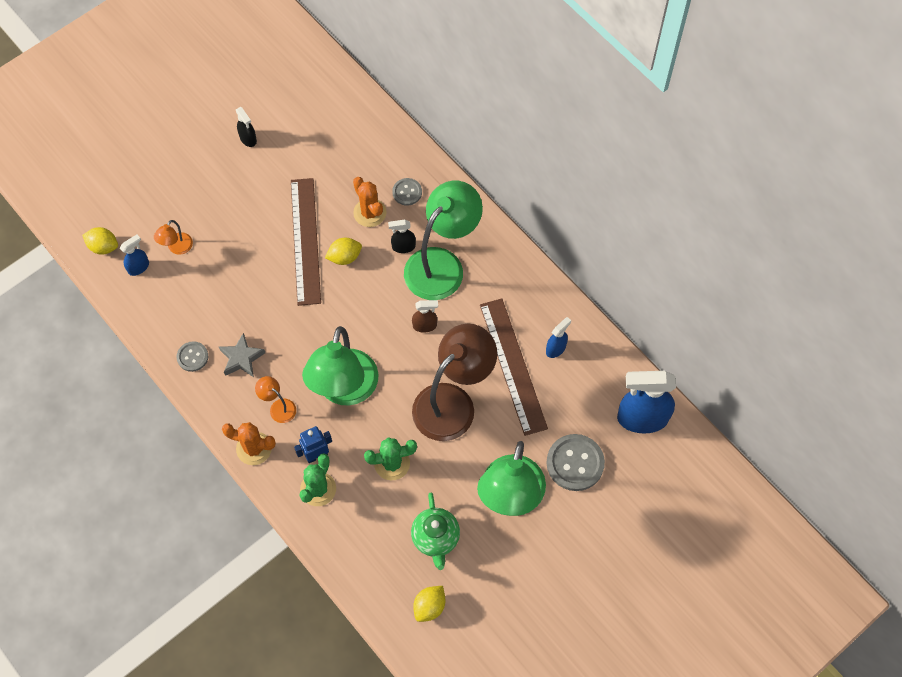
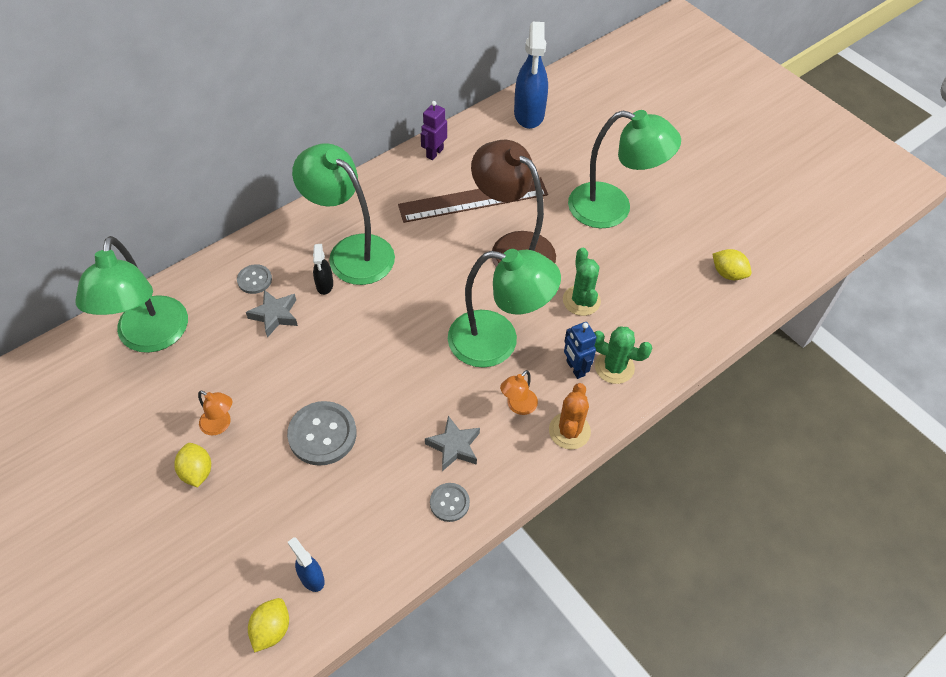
camera: 90 degrees left, 10 degrees down
orange lamp [154,220,193,255] -> orange lamp moved to [198,391,232,436]
black spray bottle [236,107,257,147] -> none
brown ruler [291,178,321,306] -> none
yellow lemon [325,238,362,265] -> yellow lemon moved to [174,443,211,488]
orange cactus [353,177,386,227] -> grey star [246,290,298,338]
green teapot [411,493,460,570] -> none
brown spray bottle [412,300,438,333] -> none
blue spray bottle [546,317,571,358] -> none
grey button [546,434,605,491] -> grey button moved to [287,401,356,466]
none -> green lamp [75,236,188,353]
none -> purple robot [421,101,447,160]

